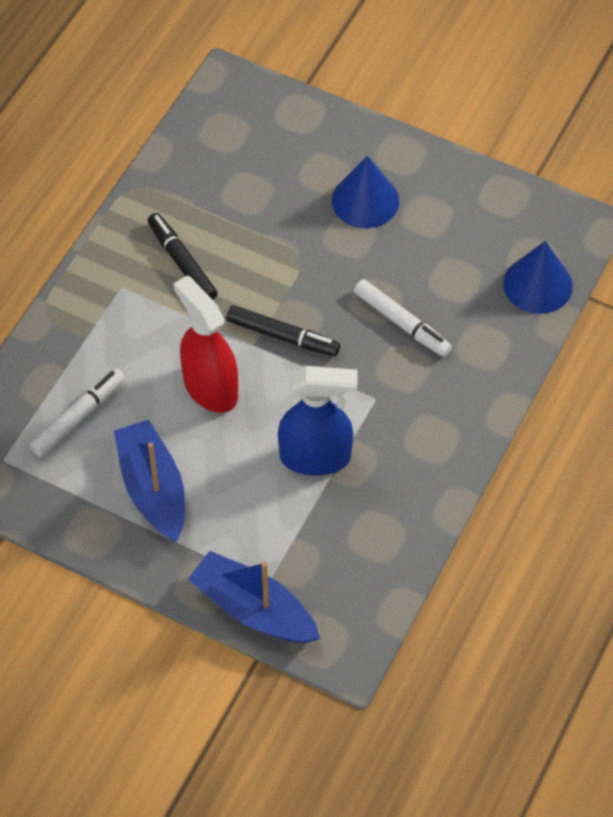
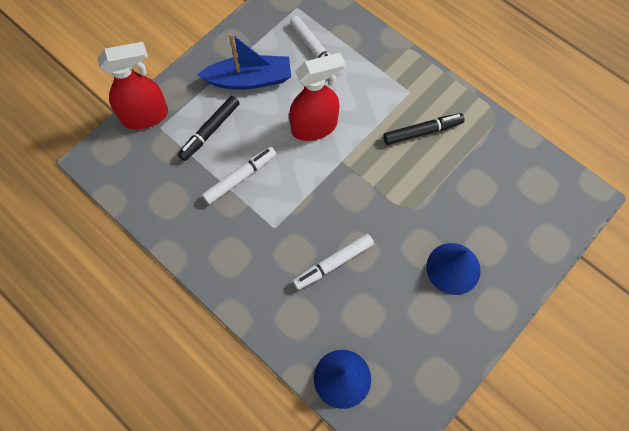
camera: 105 degrees right, 10 degrees up
blue boat [188,551,320,643] -> red spray bottle [97,42,168,129]
black marker [227,305,340,356] -> black marker moved to [178,96,240,161]
blue spray bottle [278,366,357,476] -> white marker [202,147,276,204]

